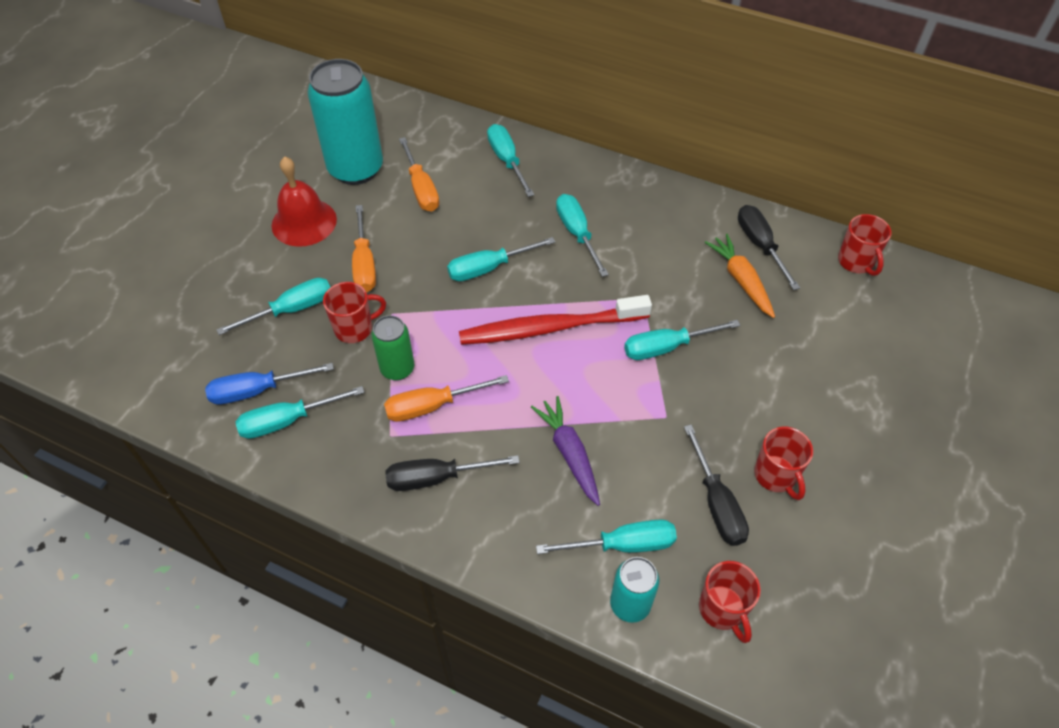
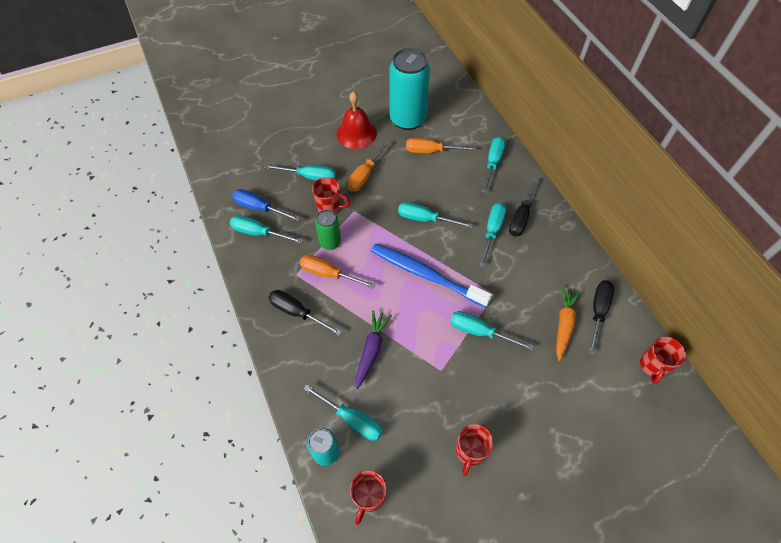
camera: 40 degrees right, 5 degrees up
orange screwdriver [399,137,439,212] -> orange screwdriver turned 75 degrees clockwise [406,138,476,153]
red toothbrush [459,295,652,345] -> blue toothbrush [371,243,492,308]
black screwdriver [684,424,749,546] -> black screwdriver moved to [509,178,539,236]

